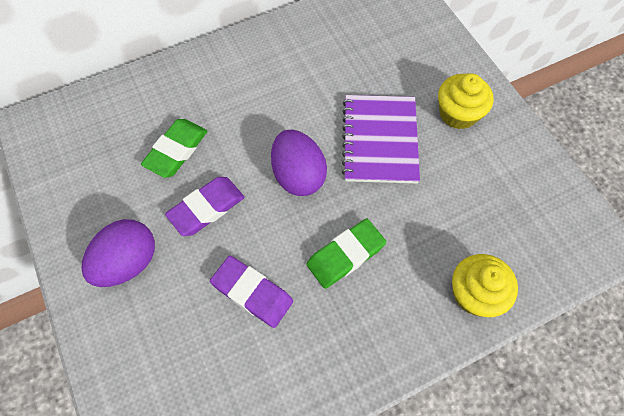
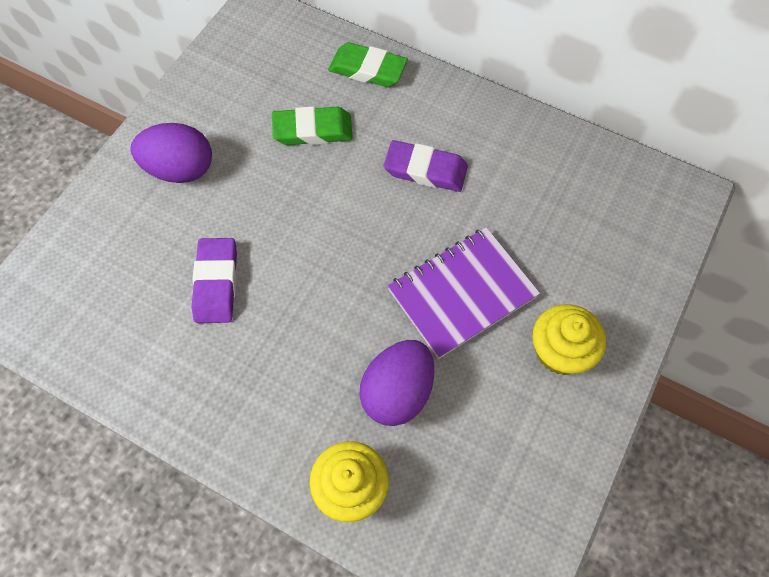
camera: 55 degrees right, 0 degrees up
purple eraser [165,177,244,236] -> purple eraser moved to [384,140,468,192]
purple egg [271,130,327,196] -> purple egg moved to [359,340,434,426]
green eraser [306,218,386,289] -> green eraser moved to [328,42,408,87]

